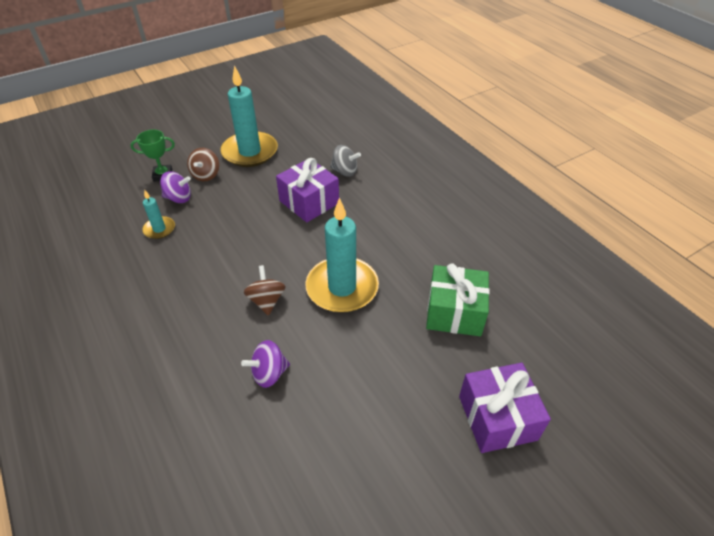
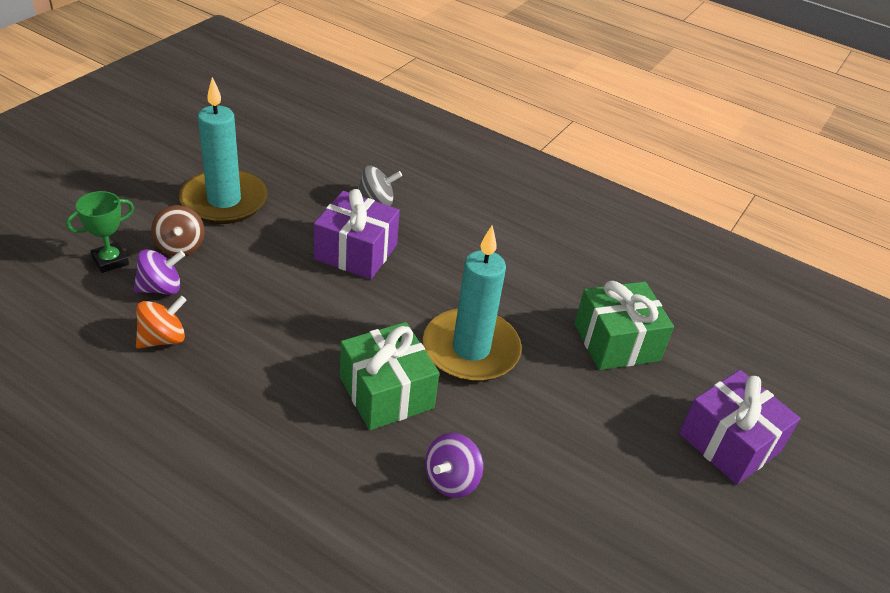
camera: 30 degrees left, 5 degrees down
turquoise candle [142,190,175,239] -> orange spinning top [136,296,187,349]
brown spinning top [244,265,286,316] -> green gift [340,322,439,430]

